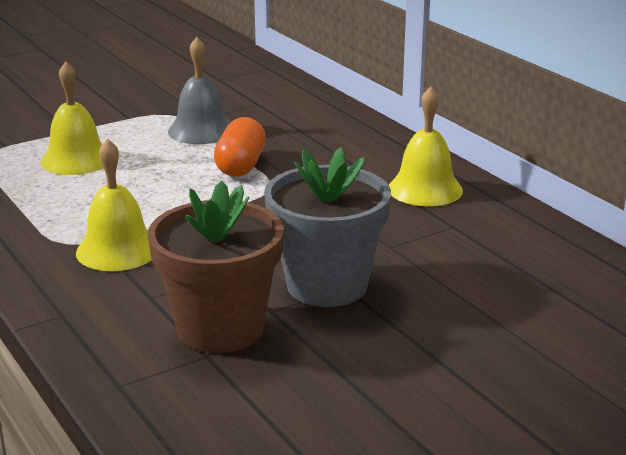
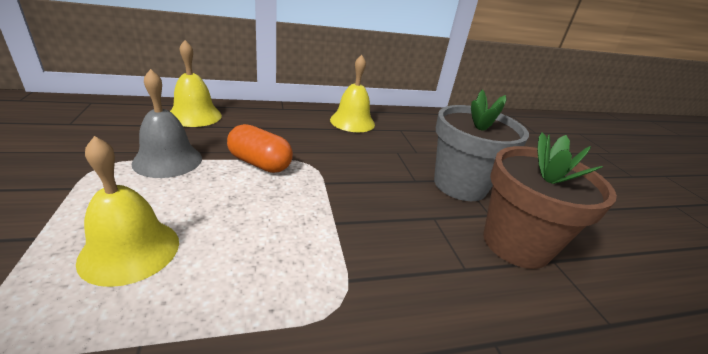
camera: 75 degrees left, 5 degrees up
yellow bell [76,138,152,271] -> yellow bell moved to [170,40,222,127]

